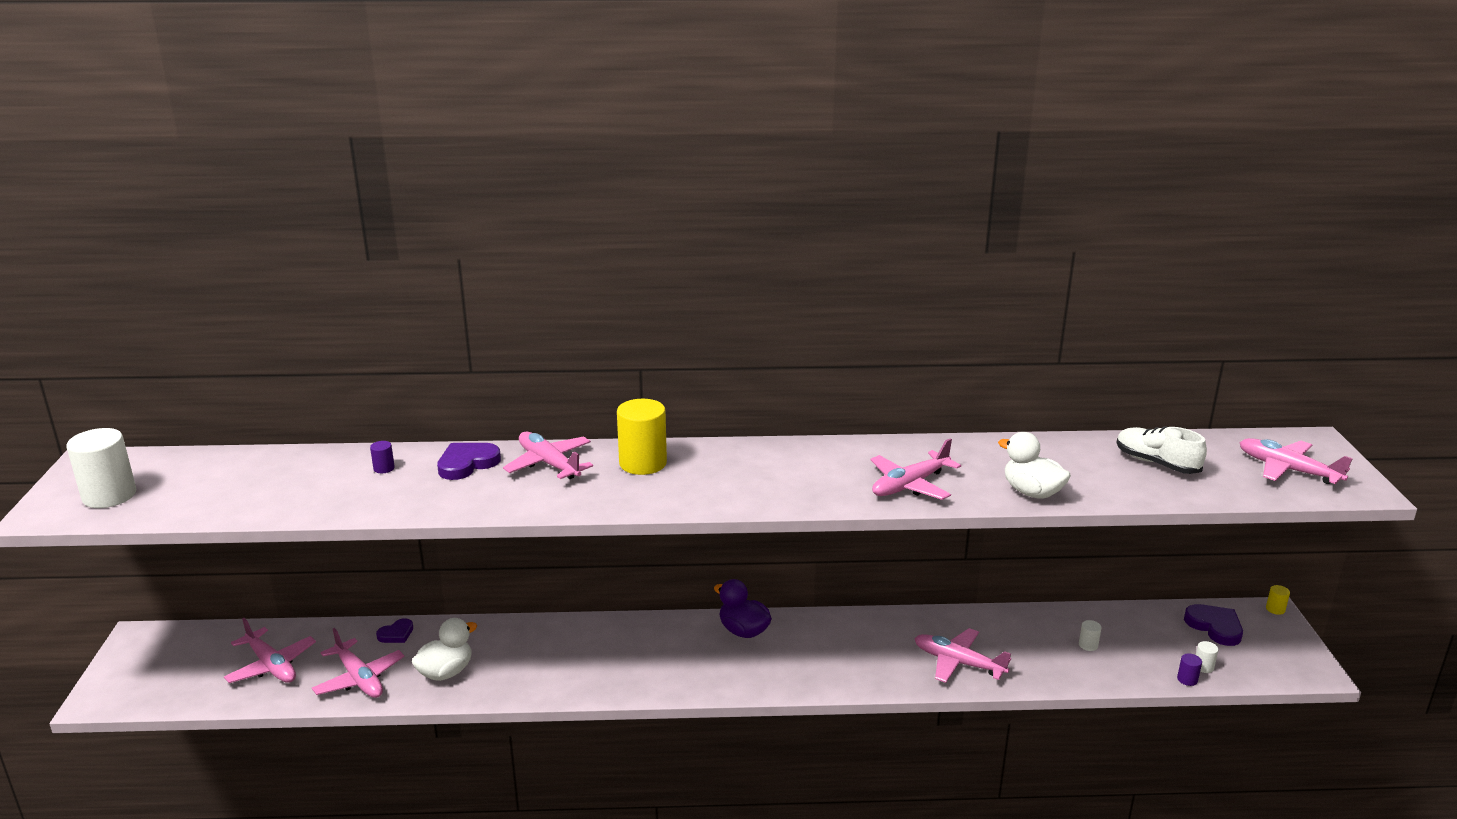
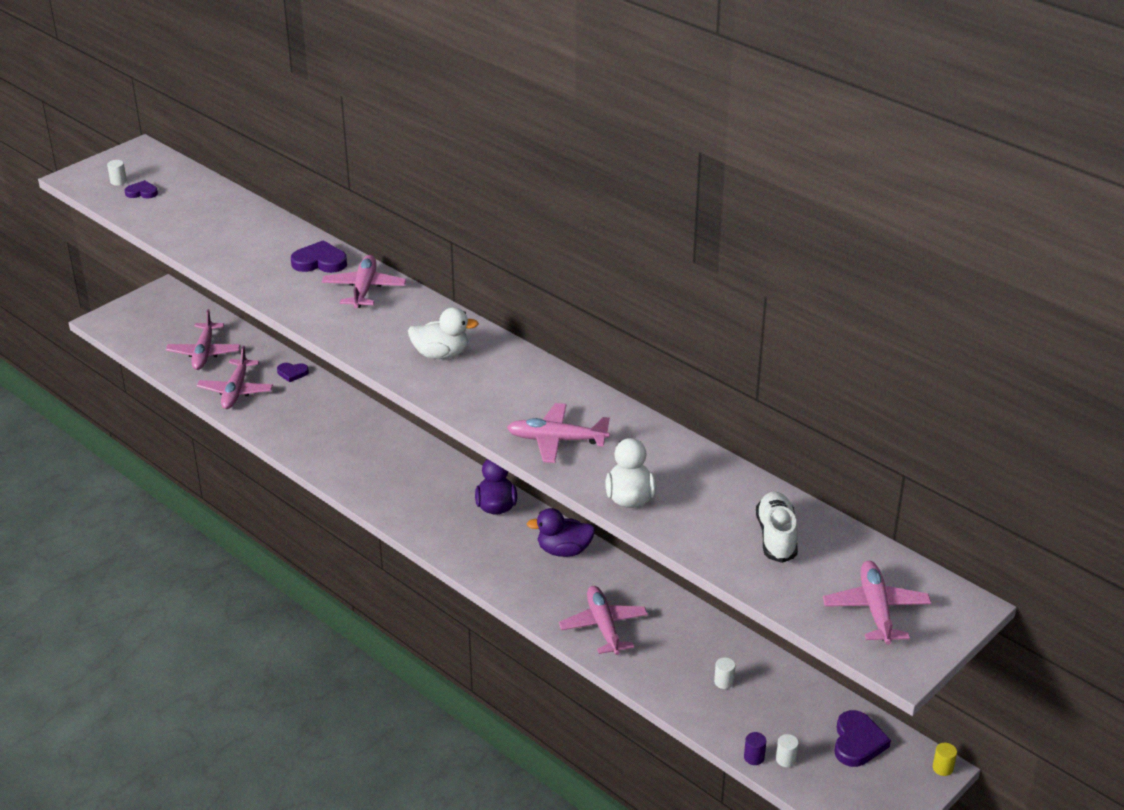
camera: 45 degrees right, 10 degrees up
white cylinder [66,428,136,508] -> white cylinder [107,160,127,186], size x0.43
purple cylinder [370,441,395,473] -> none
white duck [412,618,477,681] -> white duck moved to [408,307,479,359]
yellow cylinder [617,399,667,475] -> none
none -> purple heart [124,180,158,199]
none -> purple duck [527,508,595,557]

